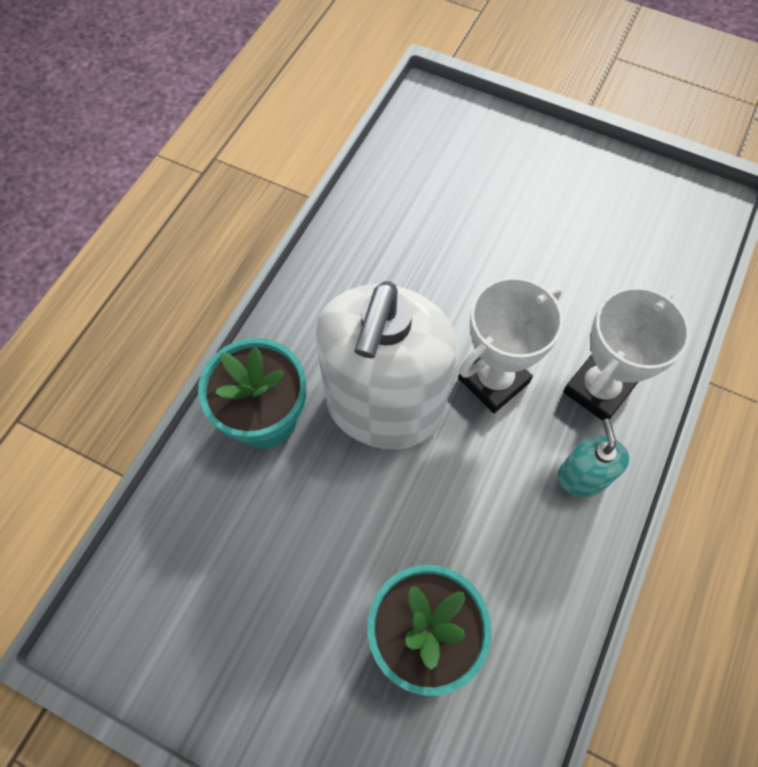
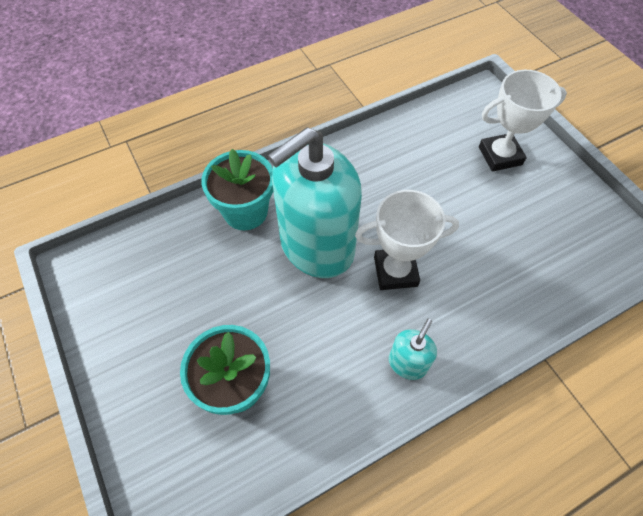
camera: 35 degrees right, 5 degrees down
white soap dispenser [315,281,458,449] -> turquoise soap dispenser [268,127,362,278]
white trophy [563,287,690,421] -> white trophy moved to [479,70,567,172]

